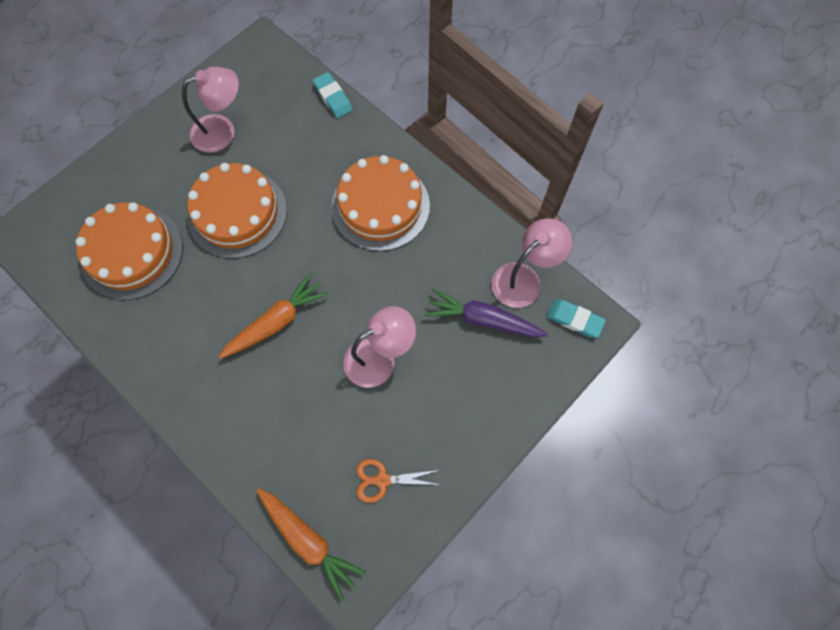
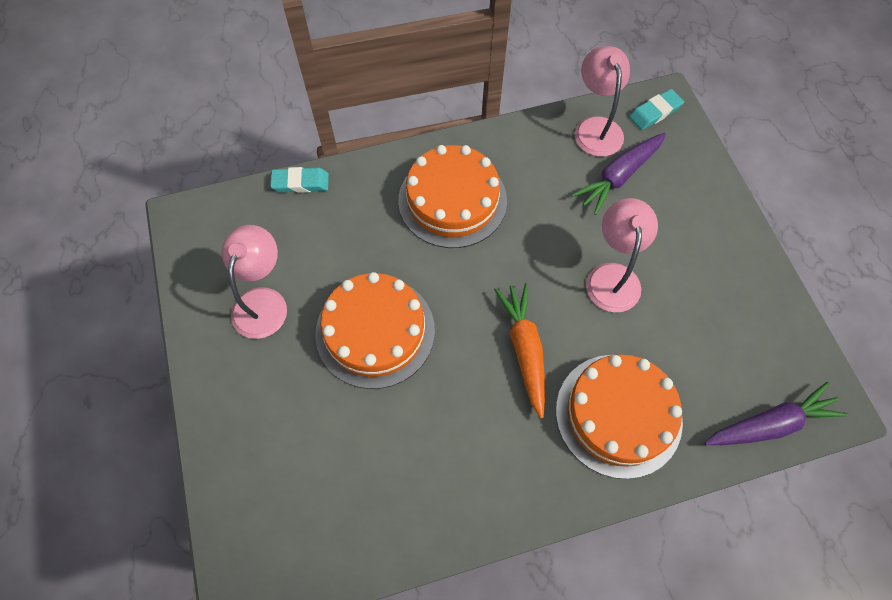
camera: 60 degrees left, 5 degrees down
orange cake [76,202,183,300] -> orange cake moved to [556,354,683,479]
orange carrot [257,488,366,601] -> purple carrot [704,382,848,445]
orange scissors [356,459,440,503] -> none

